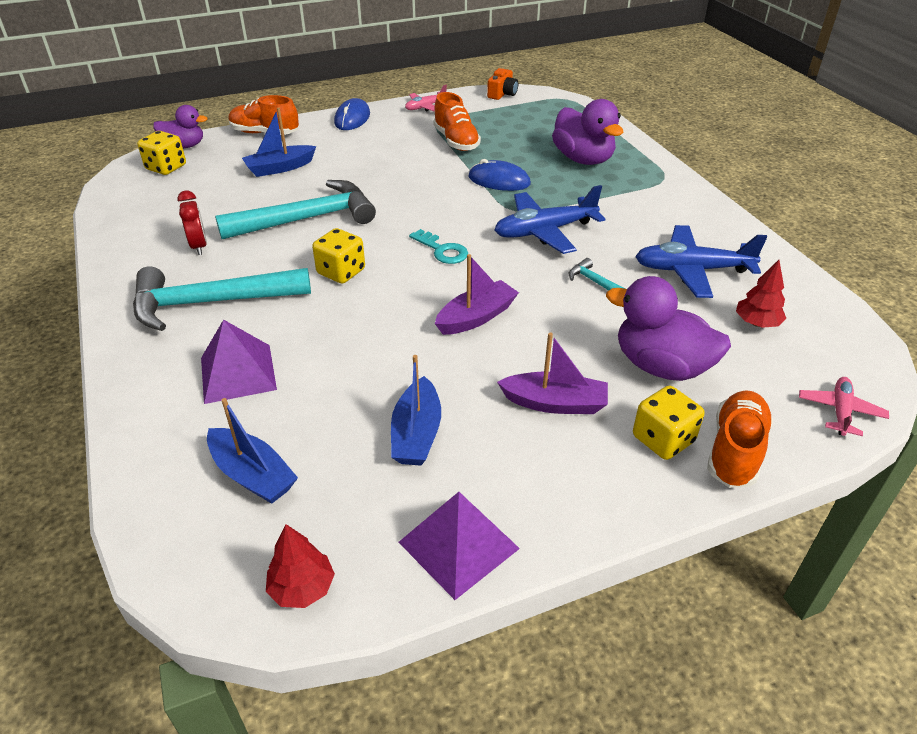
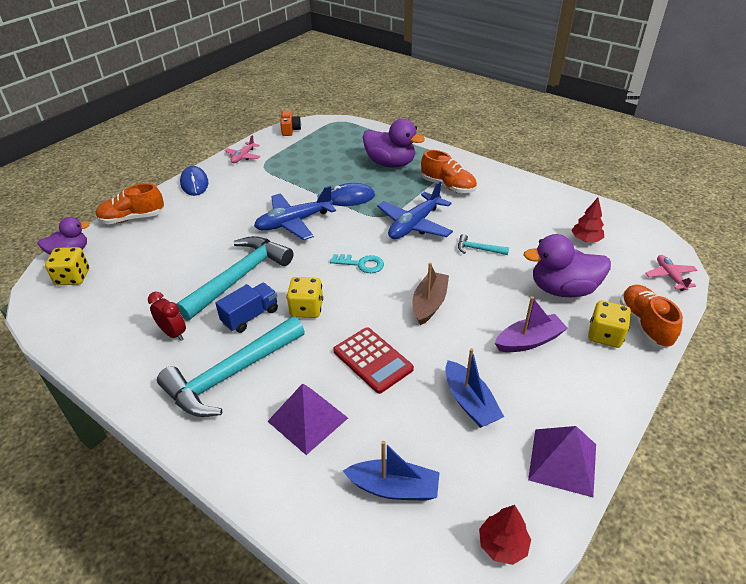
camera: 30 degrees left, 0 degrees up
blue boat [242,107,316,177] -> none
orange shoe [433,92,481,151] -> orange shoe moved to [421,150,477,193]
purple boat [435,254,519,335] -> brown boat [412,263,449,325]
blue plane [635,225,767,298] -> blue plane moved to [254,186,336,240]
none -> blue truck [215,283,278,333]
none -> red calculator [333,327,414,394]

